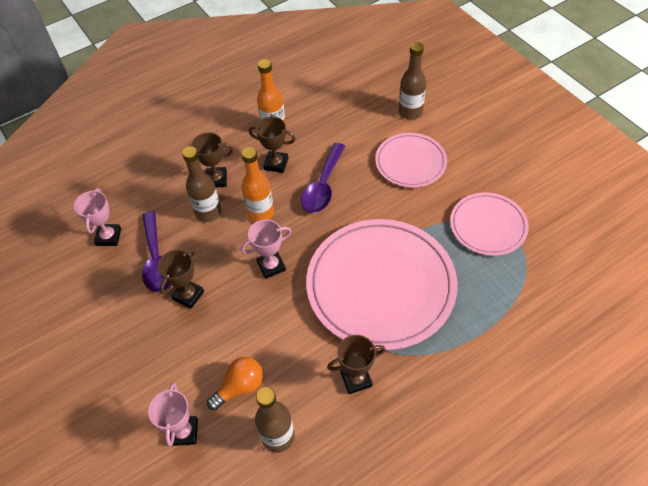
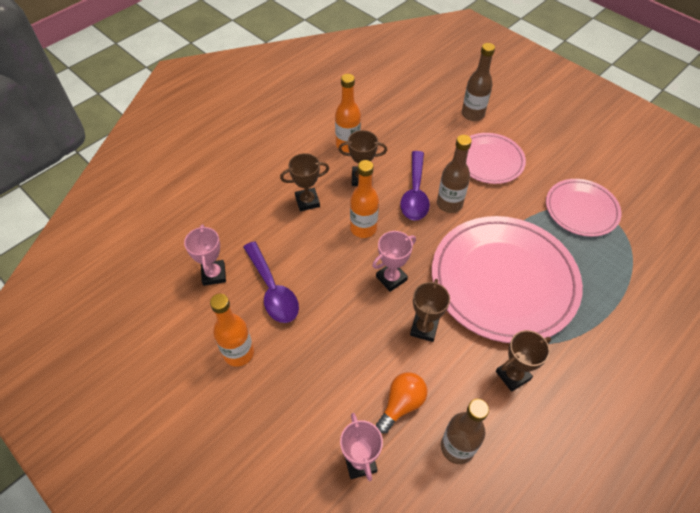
camera: 15 degrees left, 0 degrees up
brown trophy [158,248,204,309] -> brown trophy moved to [410,279,450,342]
brown bottle [182,146,221,222] -> brown bottle moved to [437,135,472,213]
none -> orange bottle [210,294,254,367]

